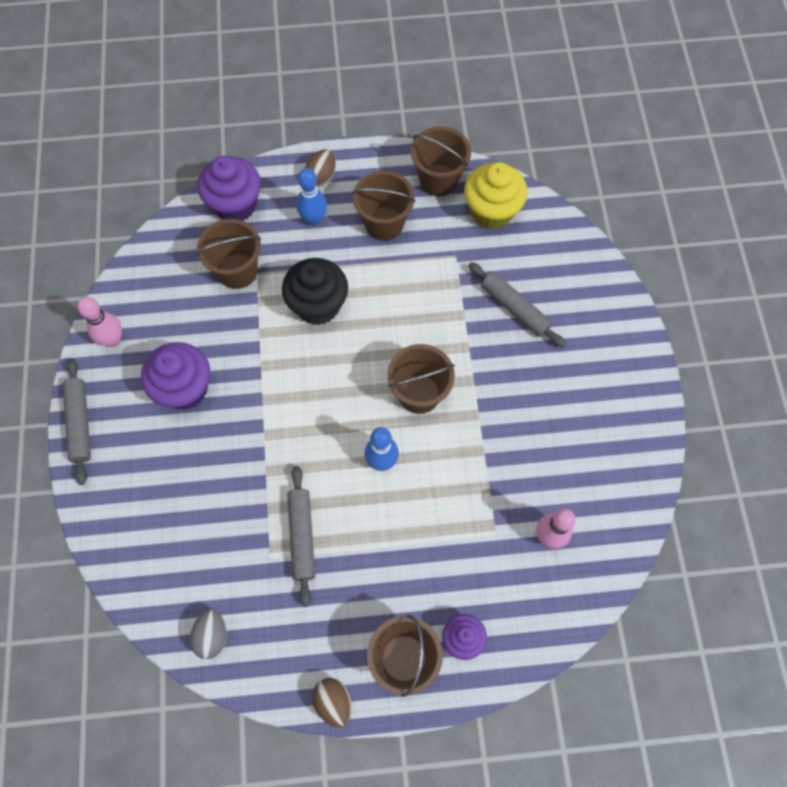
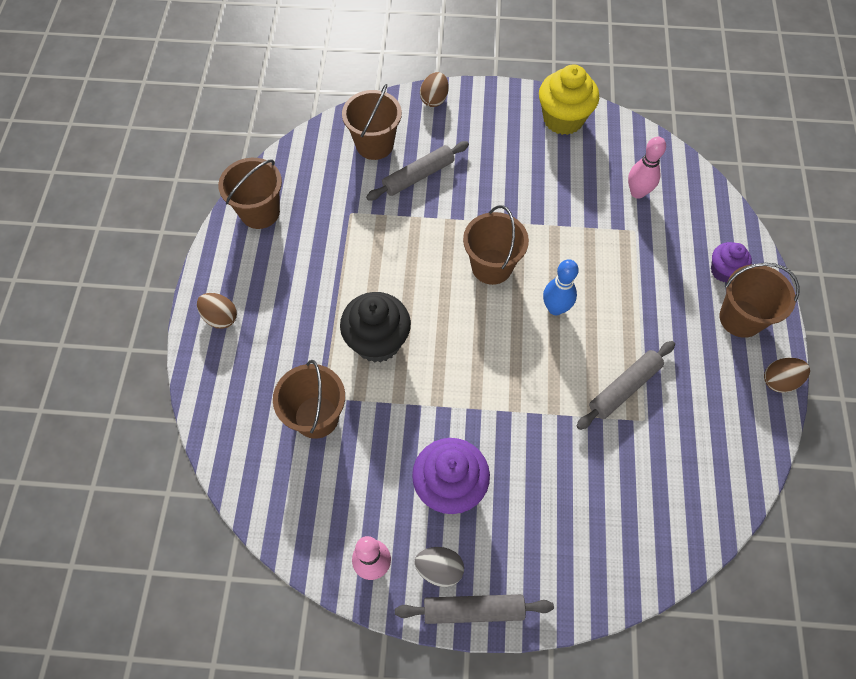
camera: 80 degrees left, 5 degrees down
grey egg [190,609,227,659] -> grey egg moved to [414,547,464,587]
purple cupcake [198,156,261,221] -> none
grey rolling pin [287,466,315,607] -> grey rolling pin turned 45 degrees counterclockwise [577,341,675,430]
blue bowling pin [296,168,327,226] -> none
brown bucket [352,171,416,241] -> brown bucket moved to [342,84,402,160]
yellow cupcake [464,162,527,229] -> yellow cupcake moved to [539,65,599,135]
none -> brown egg [420,72,449,107]

